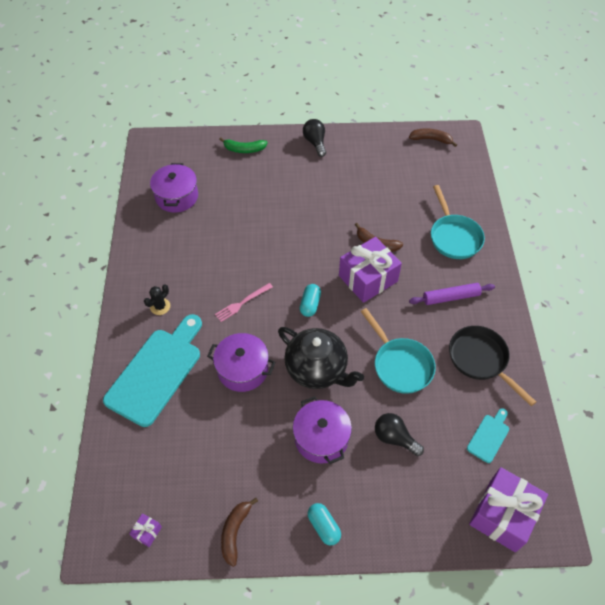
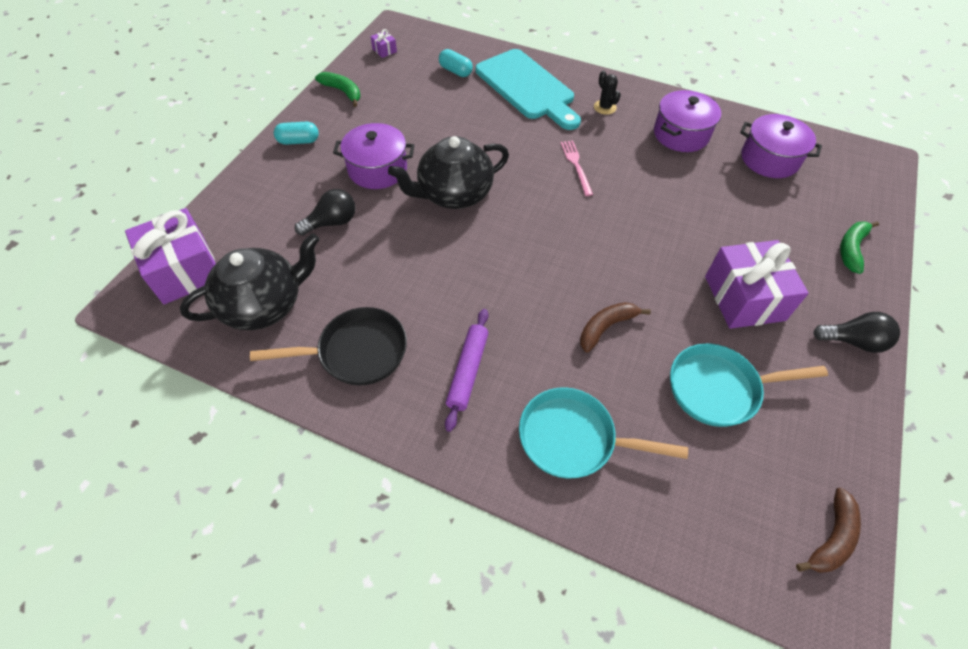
camera: 115 degrees right, 0 degrees up
purple pot [207,333,276,392] -> purple pot moved to [654,90,721,152]
brown banana [221,497,258,567] -> green banana [315,72,361,107]
turquoise capsule [300,284,321,317] -> turquoise capsule moved to [439,49,473,77]
purple gift [339,237,402,303] -> purple gift moved to [705,240,809,329]
turquoise pan [361,308,436,394] -> turquoise pan moved to [670,344,828,427]
turquoise cutting board [467,408,509,463] -> black teapot [180,233,319,330]

